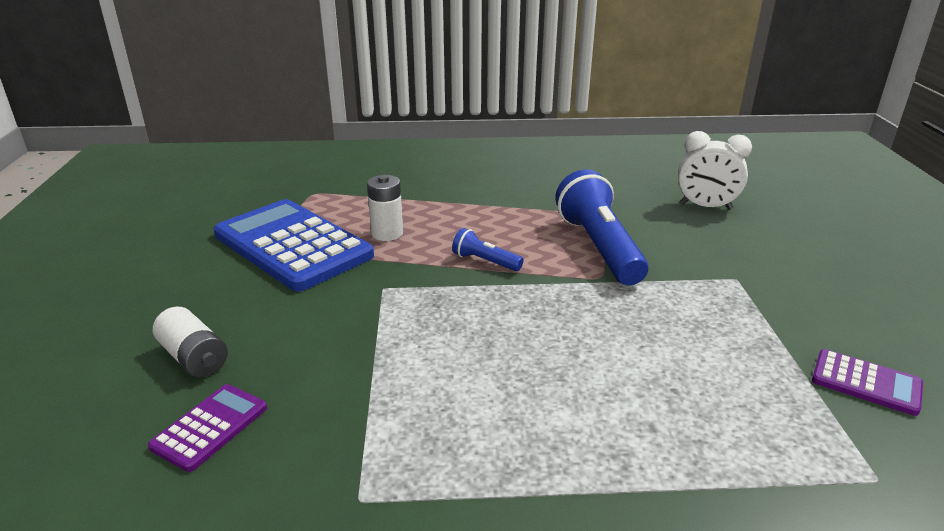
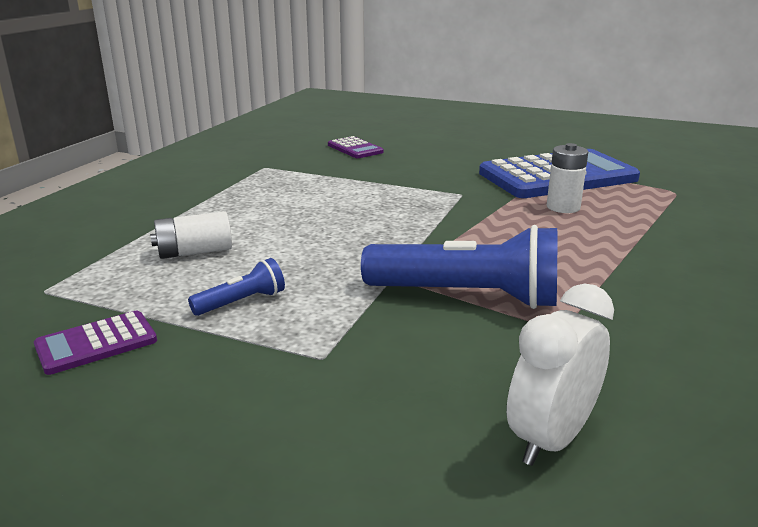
camera: 115 degrees right, 5 degrees down
white battery [153,306,228,377] -> white battery moved to [150,211,232,259]
blue flashlight [452,228,524,271] -> blue flashlight moved to [188,258,285,316]

